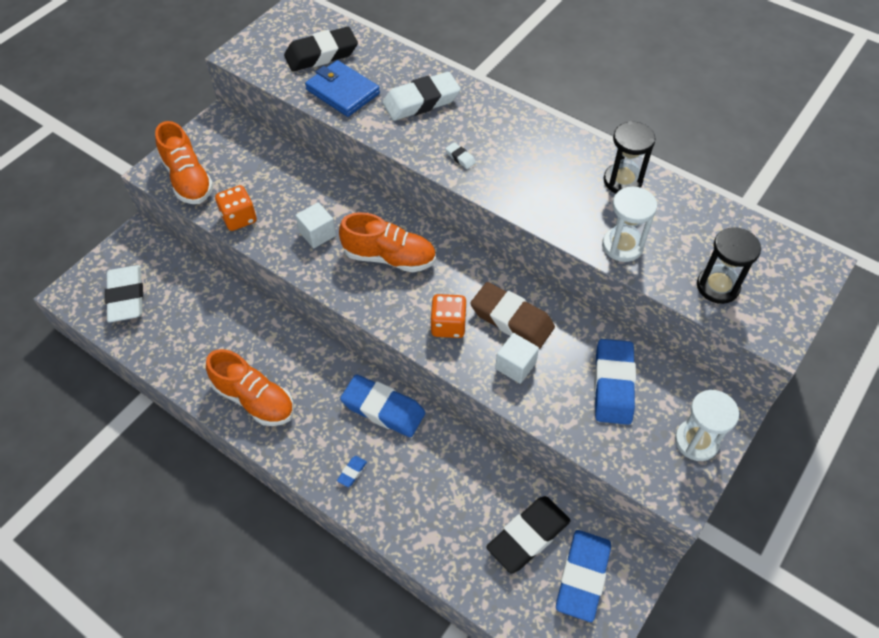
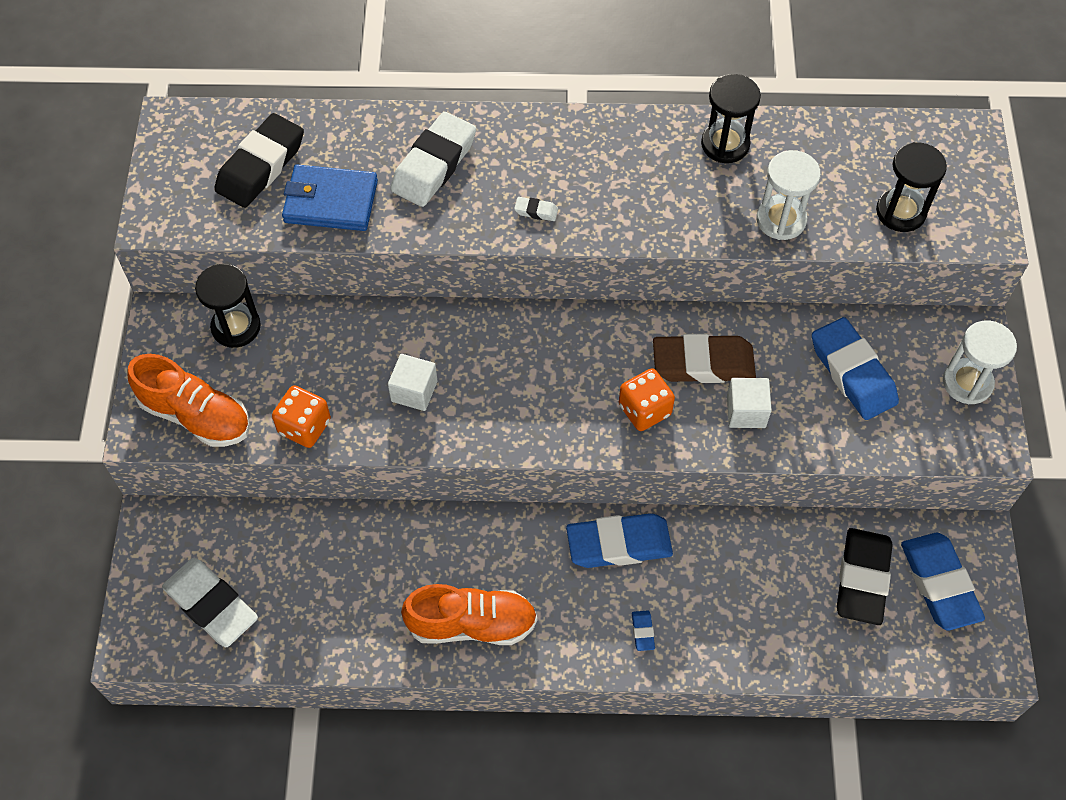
camera: 35 degrees left, 5 degrees up
orange shoe [339,212,436,272] -> none
none -> black hourglass [195,264,261,348]

